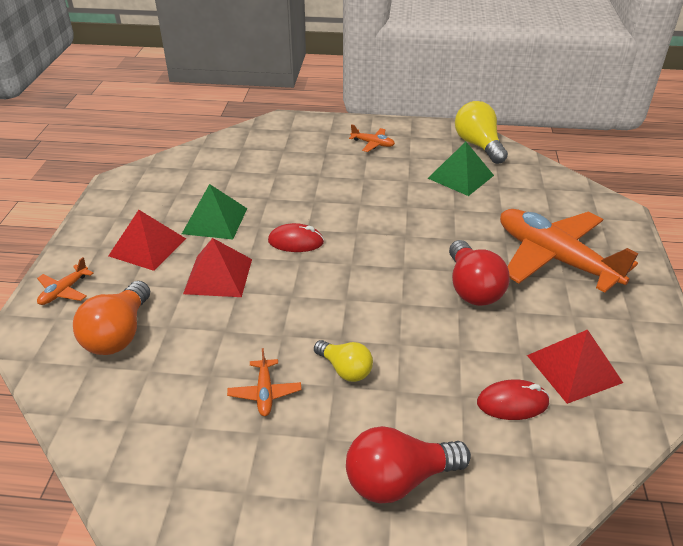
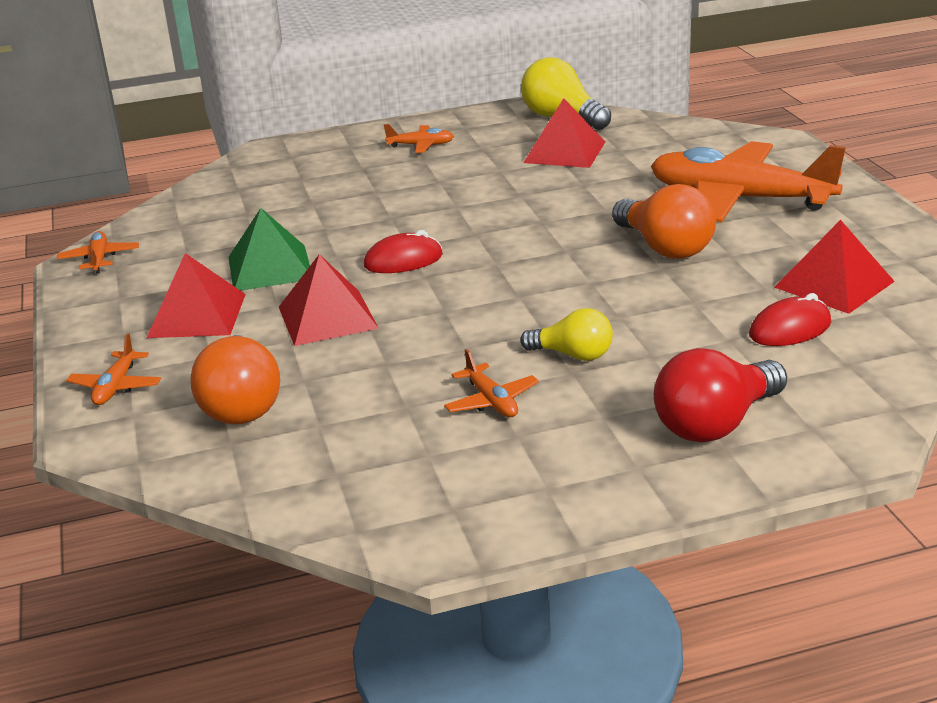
camera: 20 degrees left, 10 degrees down
green pyramid [428,142,494,196] -> red pyramid [523,98,605,168]
red light bulb [449,240,510,306] -> orange light bulb [612,184,716,259]
none -> orange plane [57,231,139,274]

